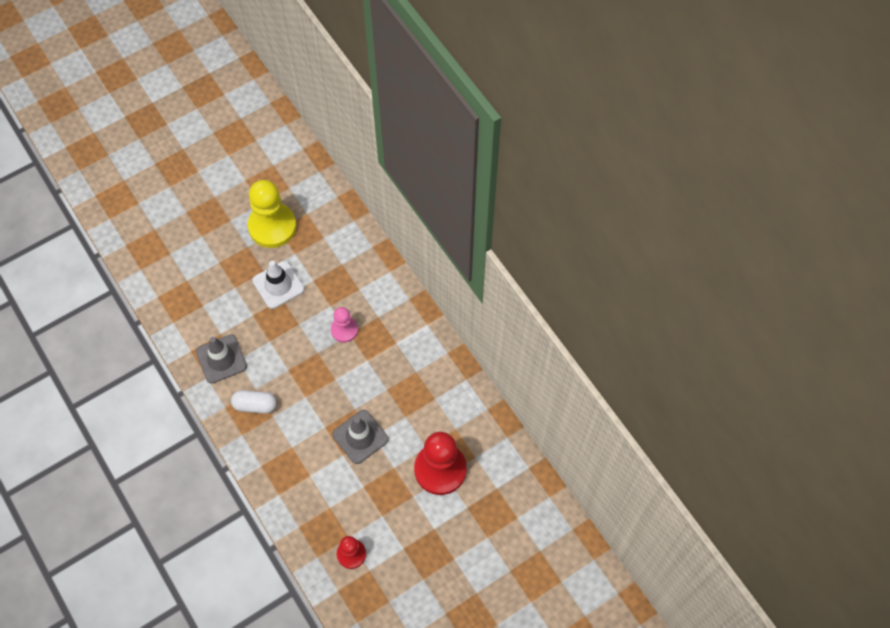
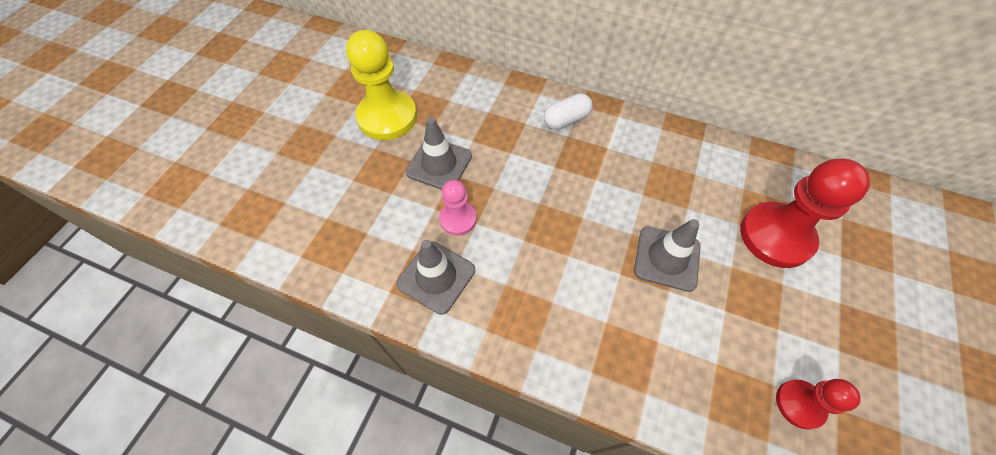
camera: 35 degrees left, 5 degrees down
white capsule [231,390,277,414] -> white capsule moved to [544,93,593,130]
white traffic cone [252,261,305,309] -> grey traffic cone [405,117,472,190]
pink pawn [331,307,358,343] -> pink pawn moved to [439,180,477,236]

